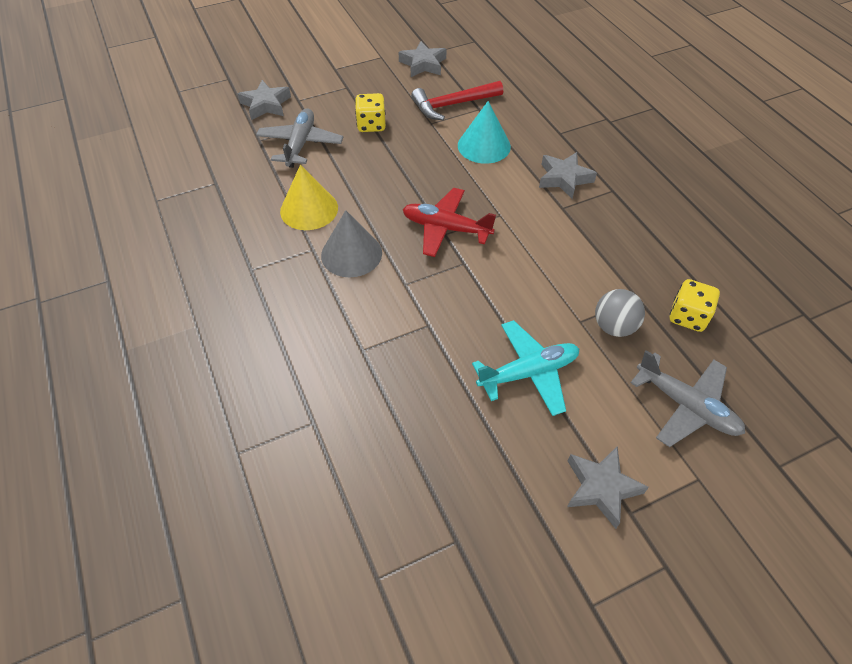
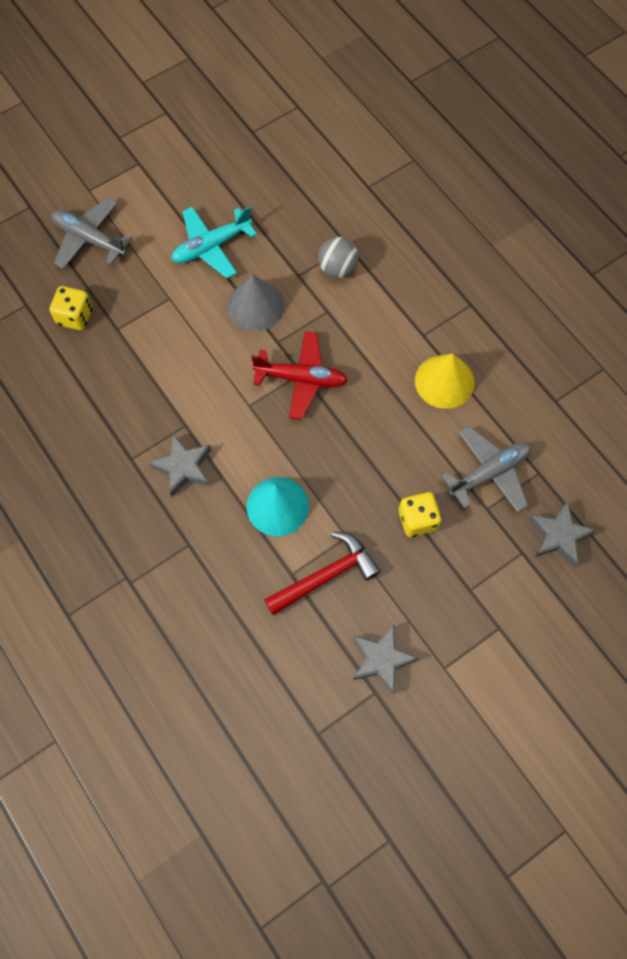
camera: 170 degrees right, 15 degrees up
grey plane [256,108,343,168] -> grey plane turned 120 degrees counterclockwise [441,426,531,513]
grey cone [321,210,382,278] -> grey cone moved to [227,274,285,331]
grey star [567,446,649,529] -> none
grey ball [595,289,645,337] -> grey ball moved to [318,237,358,278]

